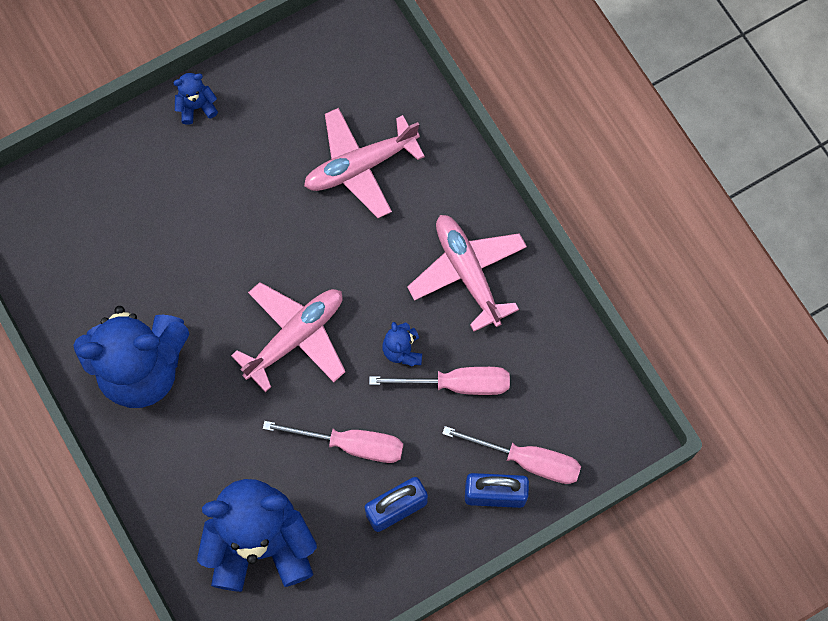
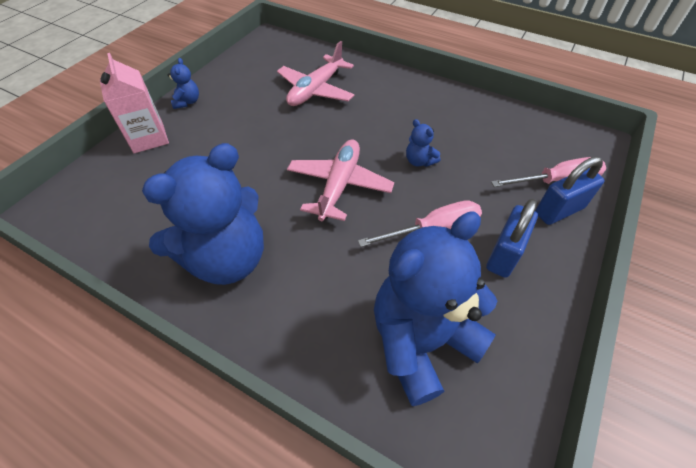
camera: 30 degrees left, 20 degrees down
blue teddy bear [173,73,218,125] -> blue teddy bear turned 135 degrees clockwise [167,58,199,109]
pink screwdriver [369,367,510,395] -> none
pink plane [407,215,527,332] -> none
none -> pink carton [100,53,169,153]

